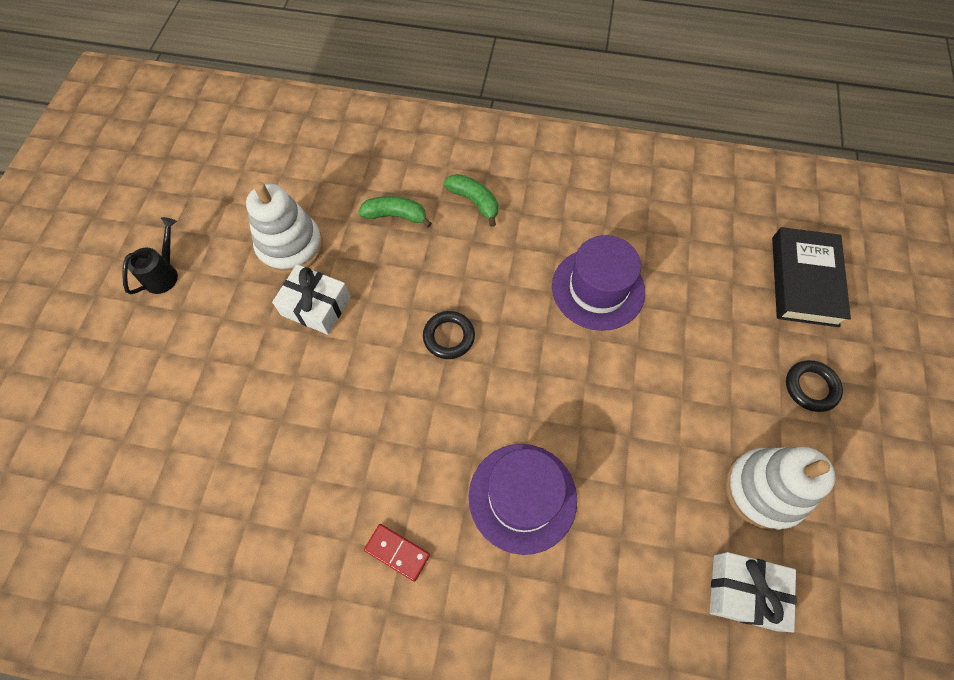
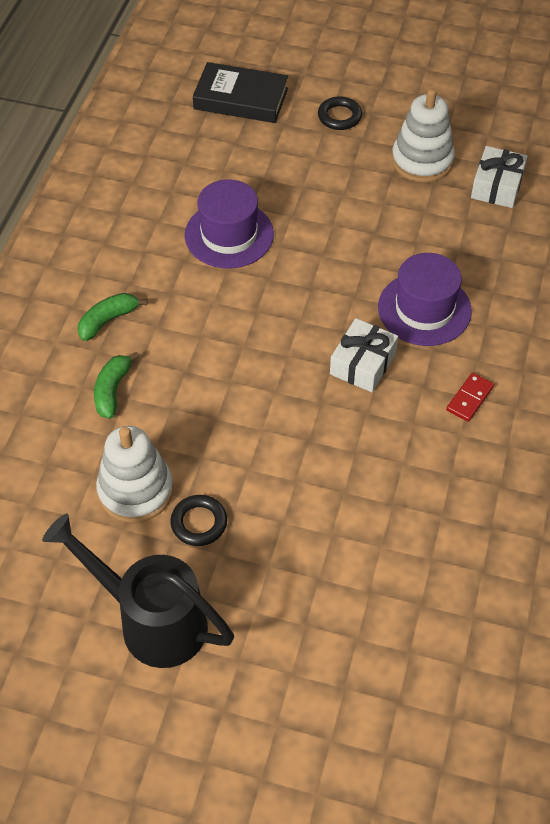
camera: 85 degrees left, 10 degrees down
black watering can [122,217,178,295] -> black watering can [42,514,234,668], size x2.08
white gift [272,264,350,335] -> white gift moved to [330,318,398,392]
black ring [423,311,475,359] -> black ring moved to [170,495,227,546]

